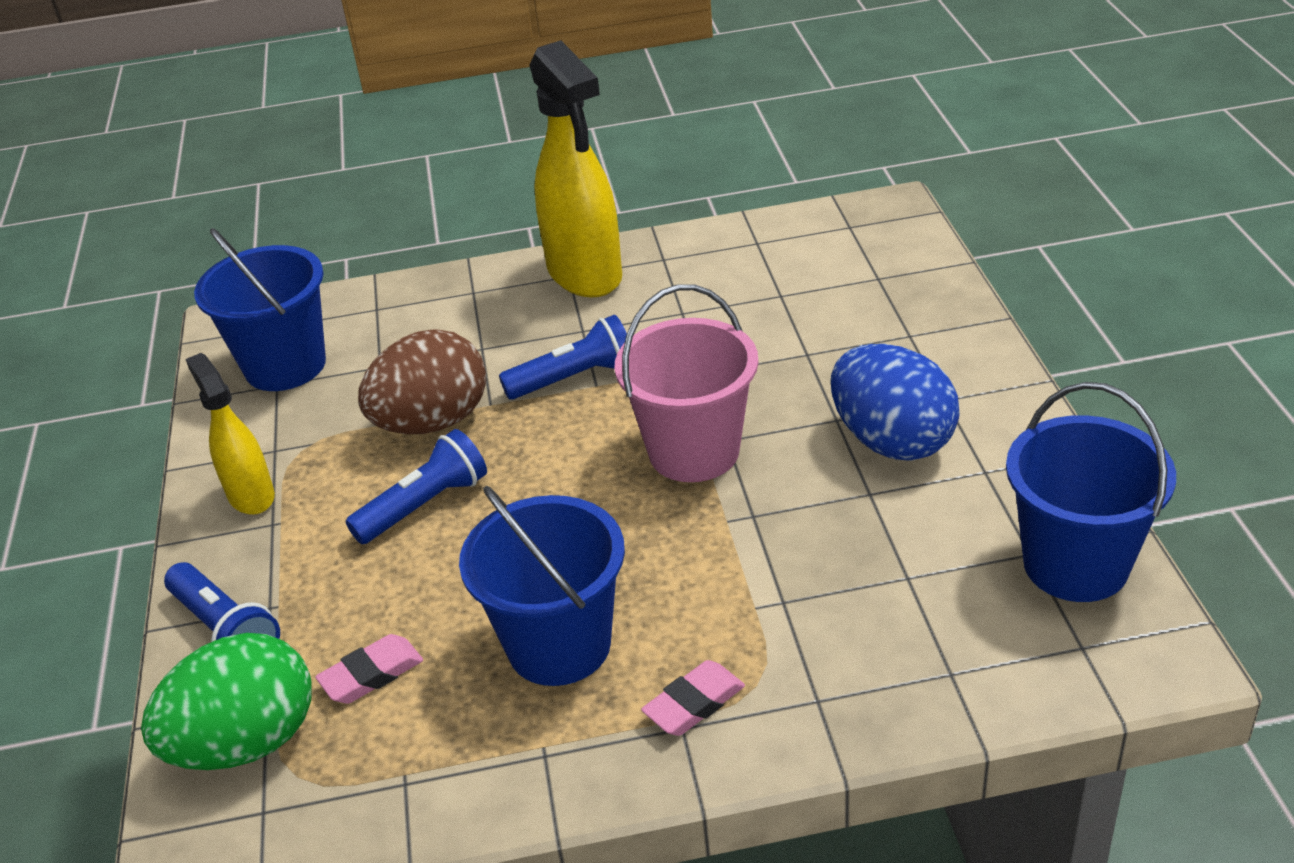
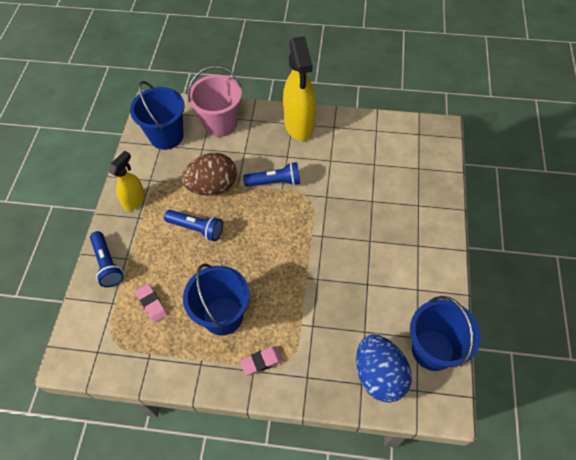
camera: 15 degrees right, 20 degrees up
green egg [141,633,312,770] -> none
yellow spray bottle [186,353,275,515] -> yellow spray bottle turned 45 degrees clockwise [108,151,145,211]
pink eraser [315,634,423,704] -> pink eraser turned 75 degrees clockwise [136,284,167,323]
blue flashlight [345,429,487,544] -> blue flashlight turned 45 degrees clockwise [164,210,223,241]
pink bucket [615,284,758,482] -> pink bucket moved to [187,66,242,137]
blue egg [831,344,960,461] -> blue egg moved to [356,334,412,402]

